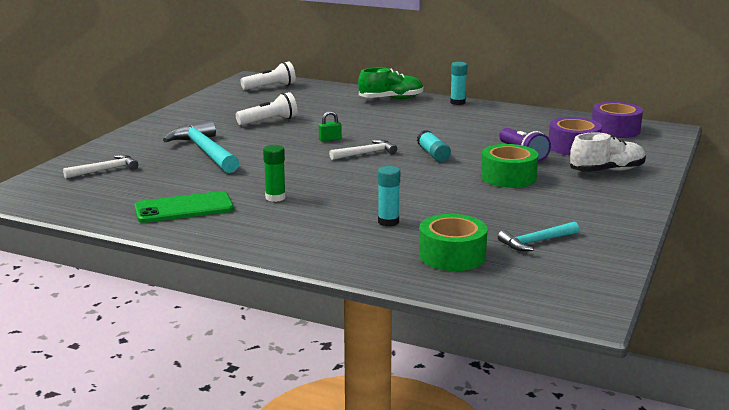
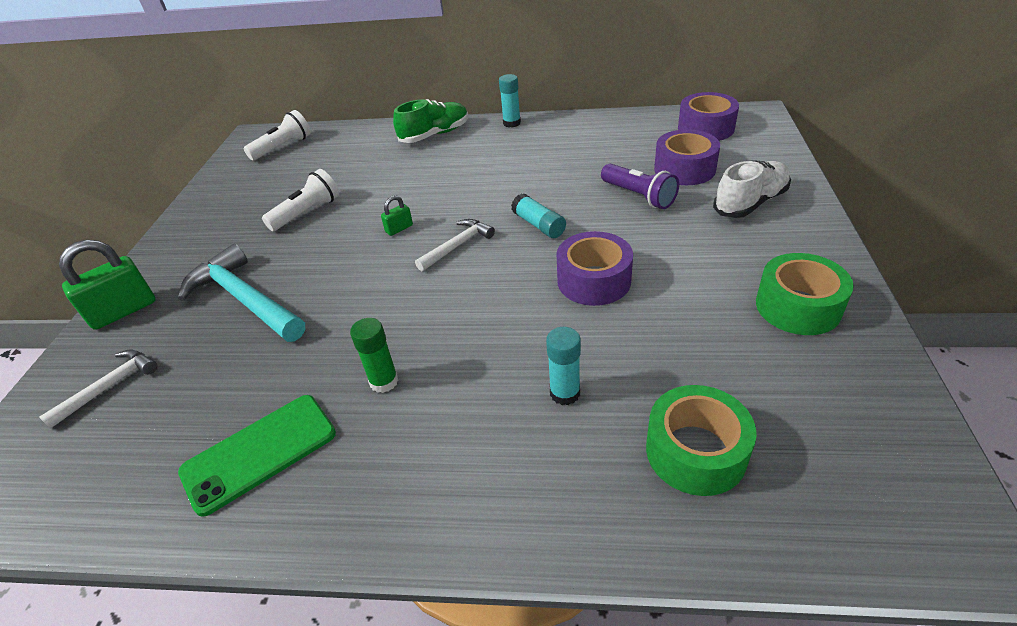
camera: 15 degrees left, 20 degrees up
green tape [481,144,538,188] -> green tape moved to [756,253,854,335]
turquoise hammer [498,221,579,251] -> none
none -> green padlock [59,240,155,330]
none -> purple tape [556,231,633,306]

